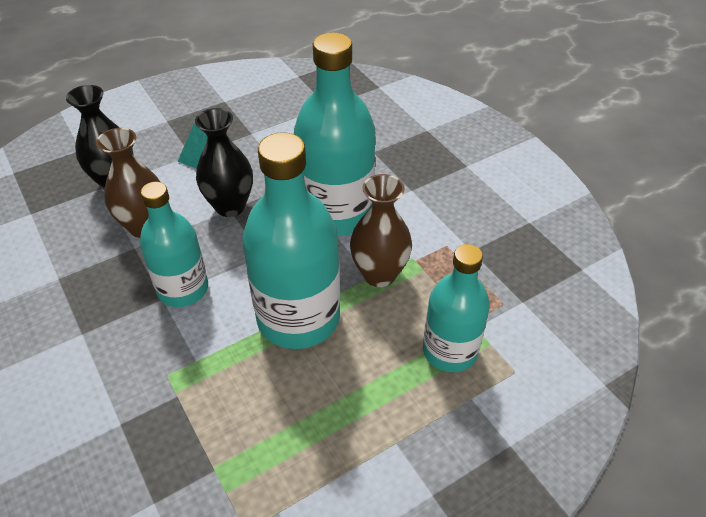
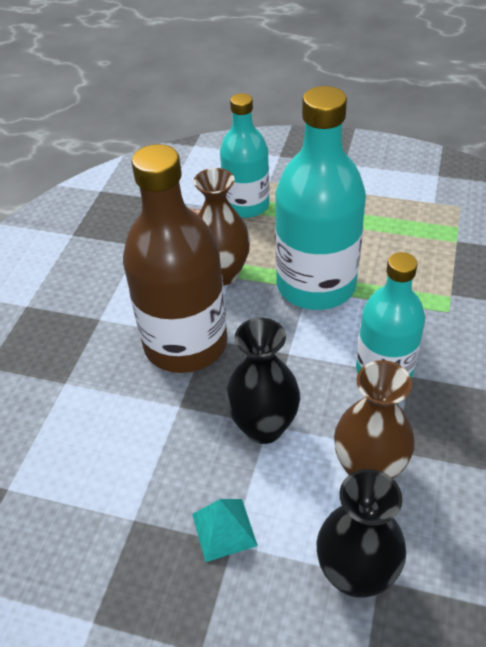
camera: 130 degrees left, 0 degrees up
turquoise bottle [294,32,375,236] -> brown bottle [123,144,228,373]

